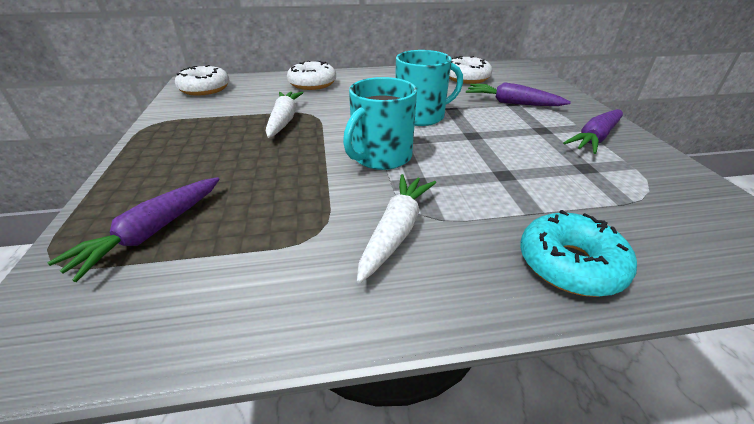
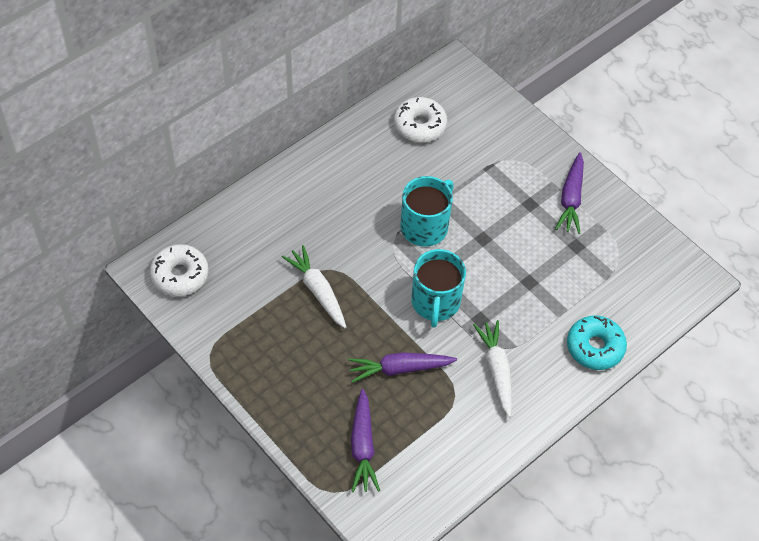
camera: 35 degrees left, 20 degrees up
white donut [287,61,336,90] -> none
purple carrot [466,82,571,106] -> purple carrot moved to [348,353,457,383]

